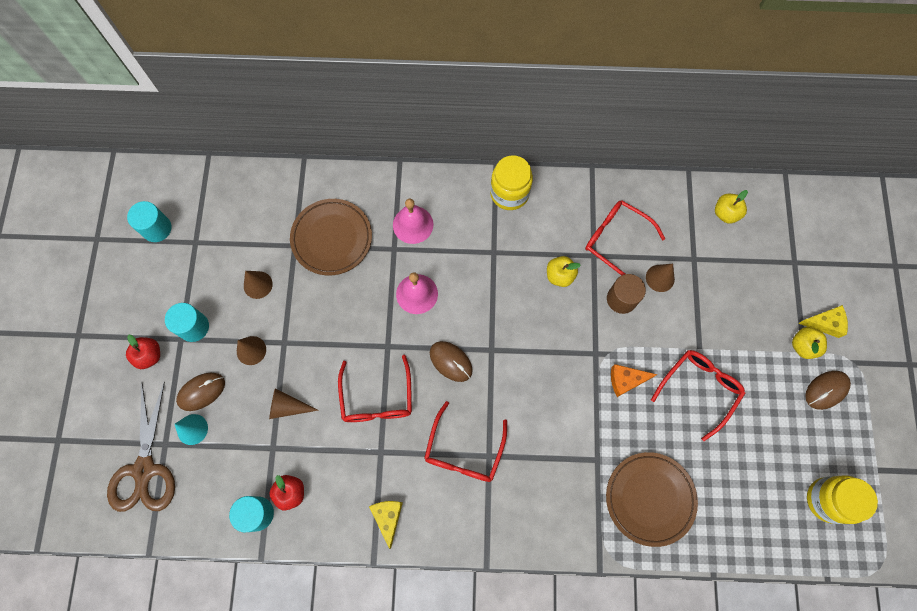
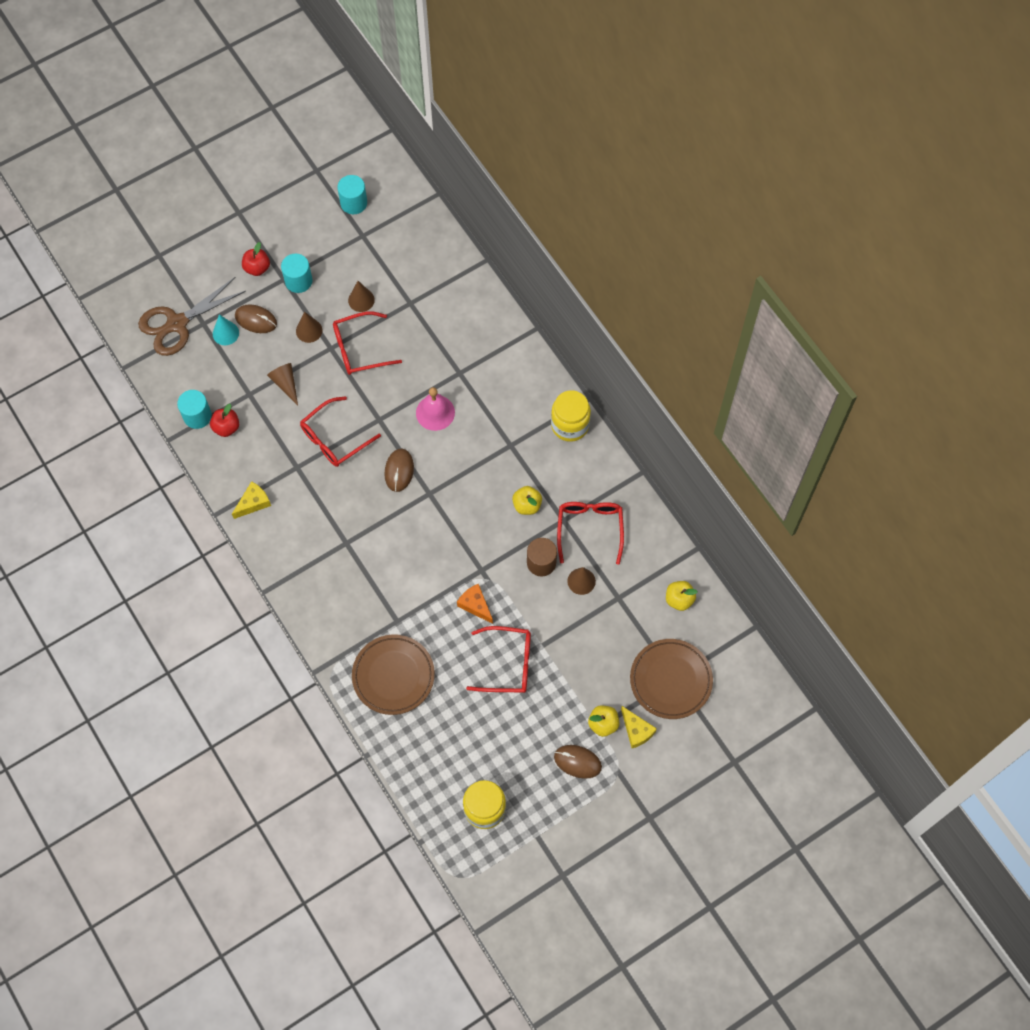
camera: 55 degrees right, 5 degrees down
brown plate [290,199,372,275] -> brown plate moved to [630,639,713,719]
pink bell [393,199,434,244] -> none
red glasses [424,401,507,482] -> red glasses moved to [333,311,402,375]

